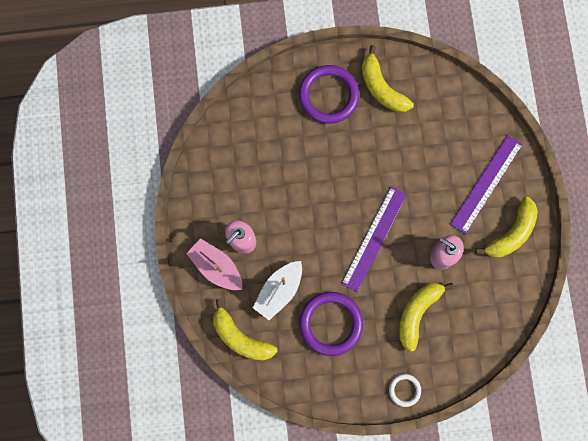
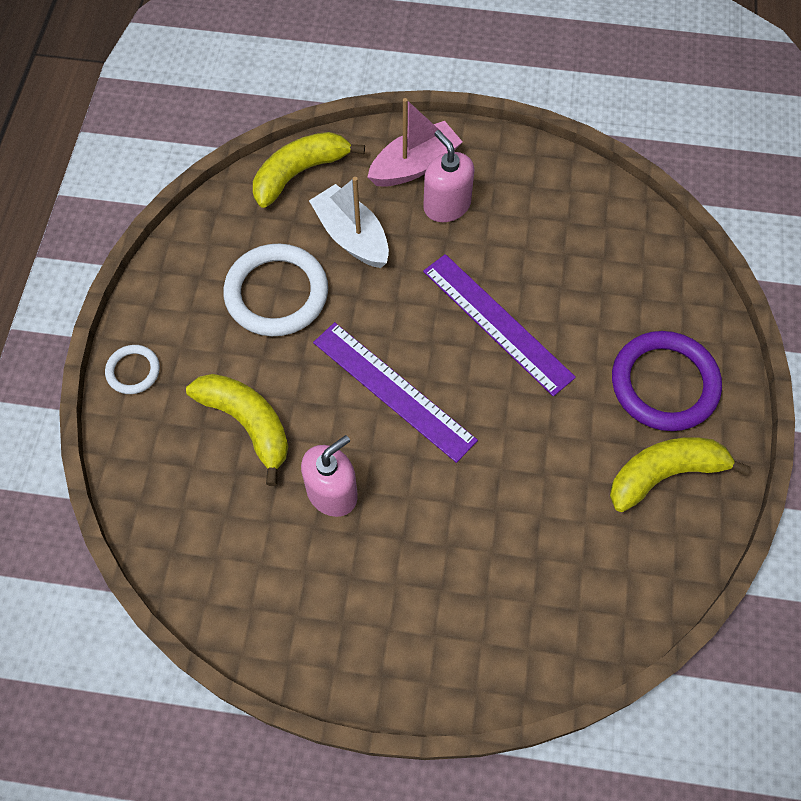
camera: 105 degrees right, 15 degrees down
purple ring [299,292,363,356] -> white ring [223,244,328,336]
purple ruler [450,135,523,234] -> purple ruler moved to [423,254,576,397]
yellow banana [475,197,538,258] -> none

